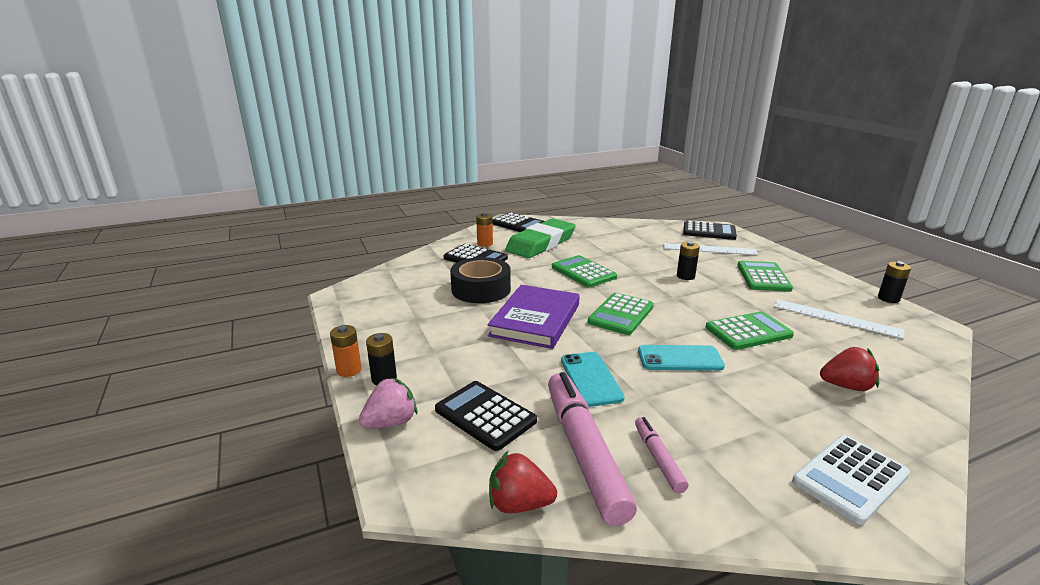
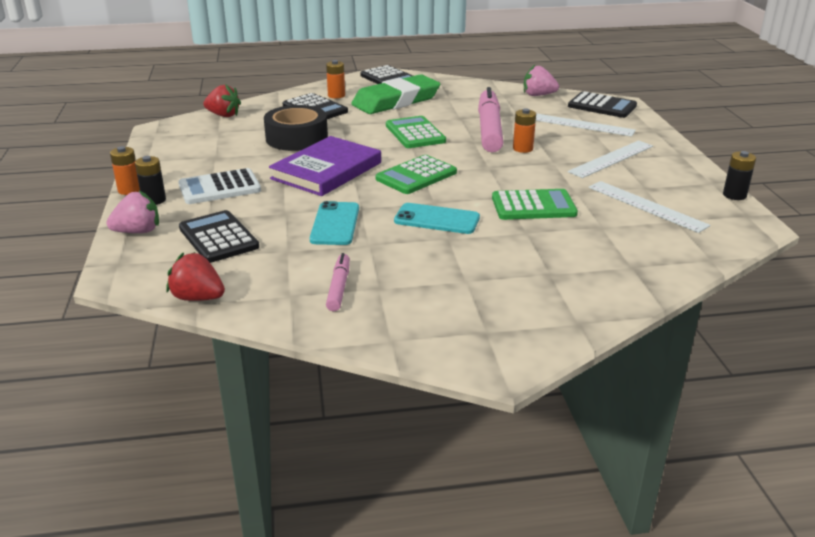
camera: 15 degrees right, 5 degrees up
pink marker [548,372,637,526] -> pink marker moved to [478,87,504,152]
black battery [677,241,700,280] -> orange battery [513,108,536,153]
green calculator [737,261,793,292] -> white ruler [568,140,653,178]
white calculator [792,435,910,525] -> white calculator moved to [178,168,261,204]
red strawberry [820,347,879,391] -> red strawberry moved to [203,84,241,117]
none -> pink strawberry [524,65,559,96]

